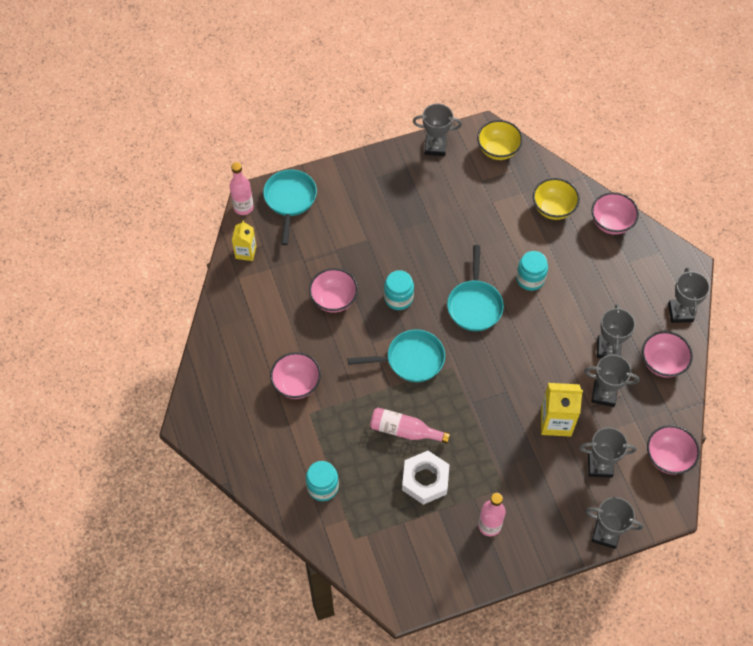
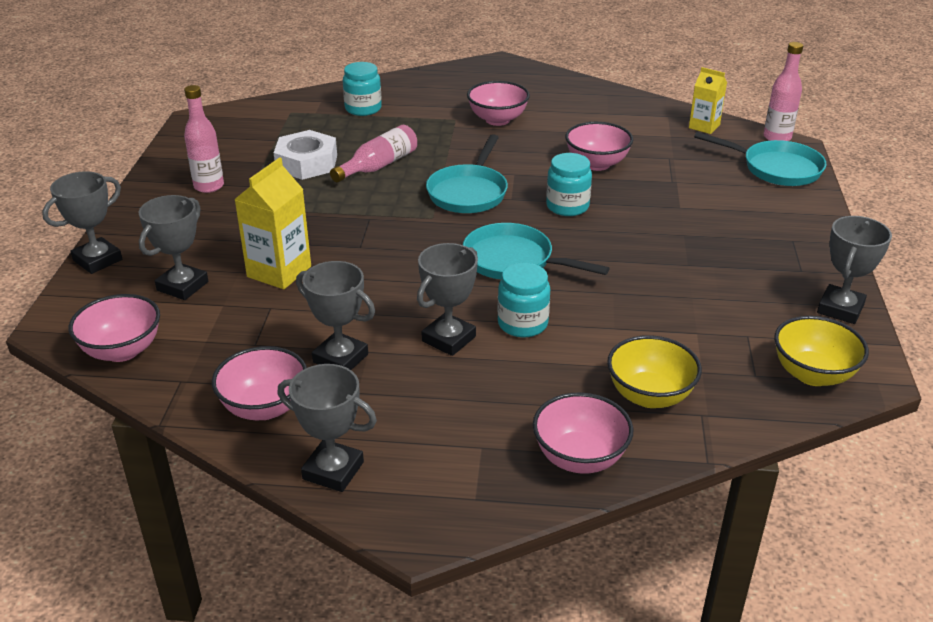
camera: 115 degrees right, 25 degrees down
grey trophy [584,355,640,407] -> grey trophy moved to [417,243,478,356]

